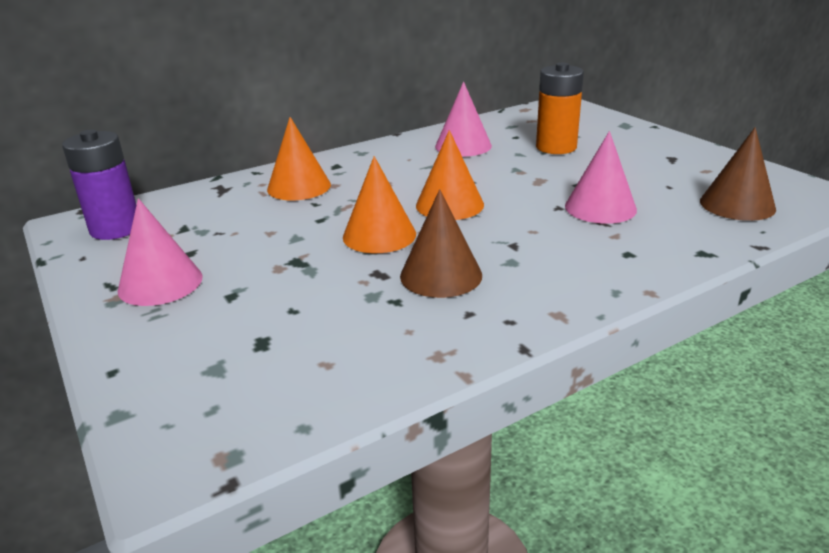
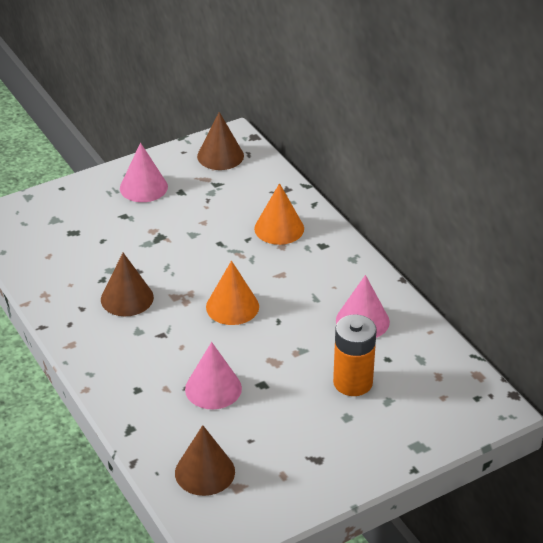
camera: 90 degrees right, 10 degrees up
purple battery [62,130,136,240] -> brown cone [197,112,244,170]
orange cone [343,156,416,253] -> none

